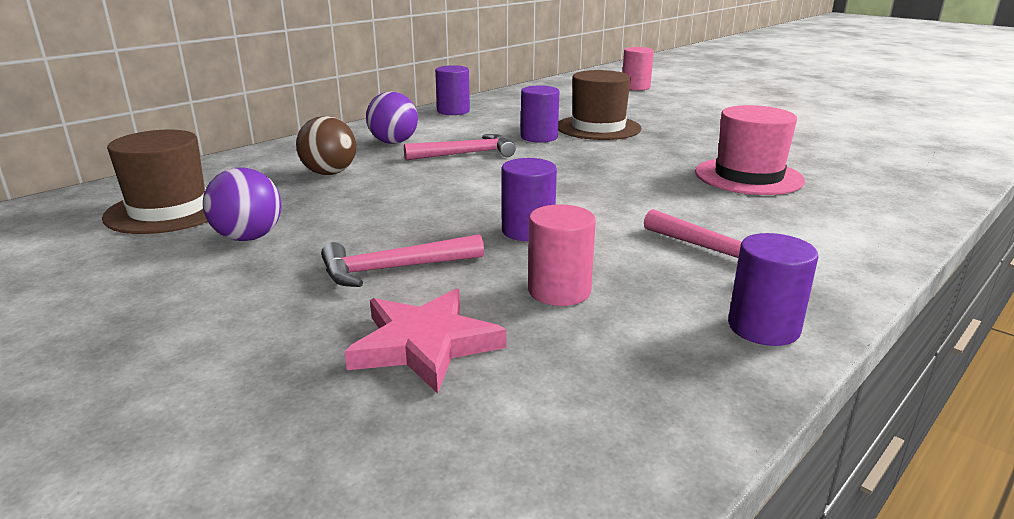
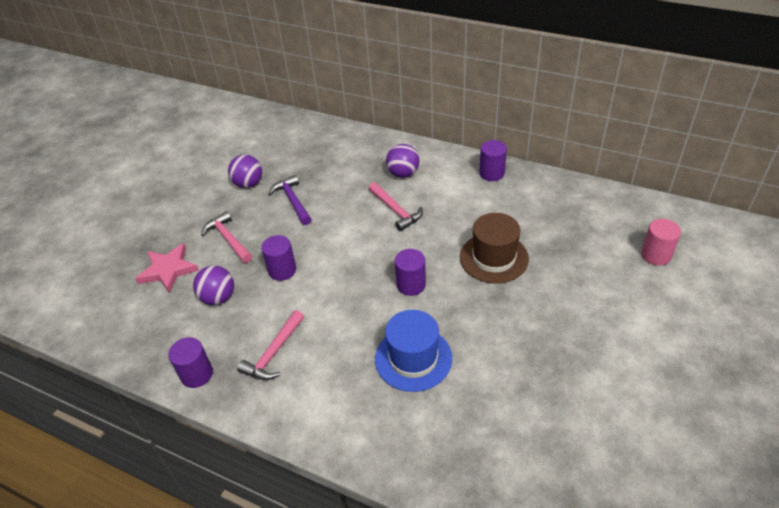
camera: 75 degrees right, 20 degrees up
brown hat [102,130,208,234] -> none
brown ball [296,116,356,175] -> none
purple cylinder [521,85,559,142] -> purple cylinder moved to [395,249,426,296]
pink cylinder [528,204,596,306] -> purple ball [193,266,234,305]
pink hat [695,105,805,195] -> blue hat [375,310,452,392]
none -> purple hammer [268,175,312,225]

